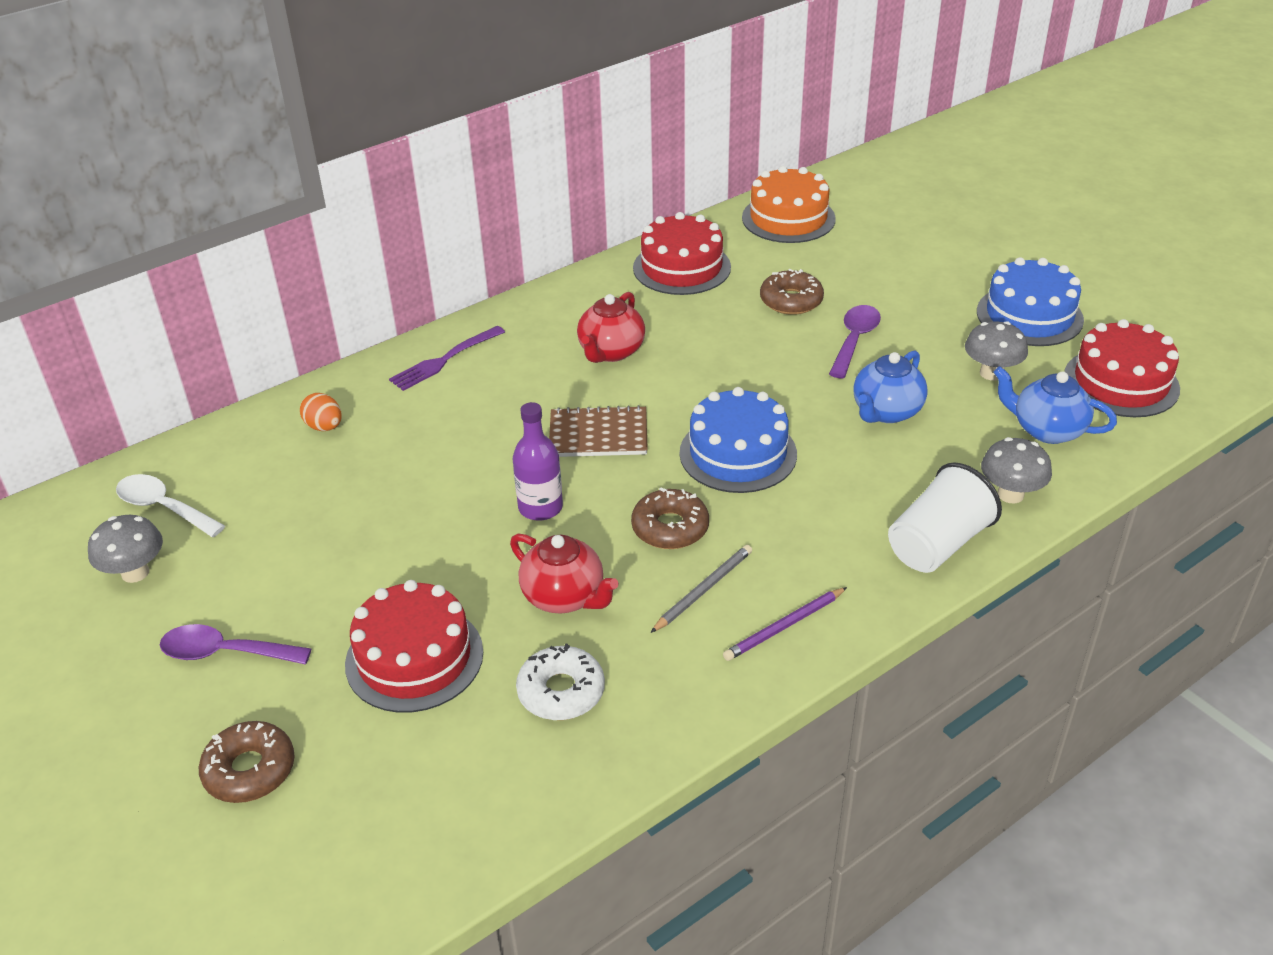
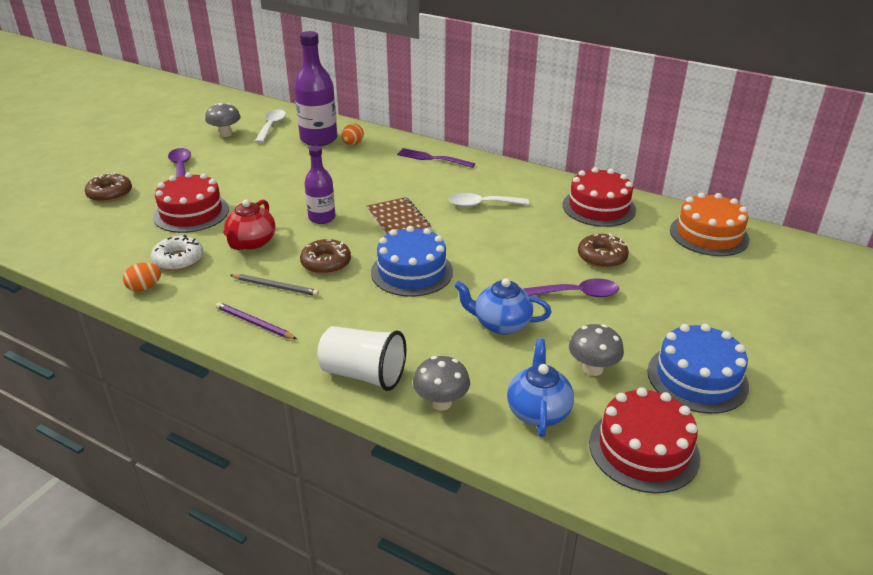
camera: 65 degrees right, 5 degrees down
red teapot [577,292,645,363] -> white spoon [449,193,529,207]
none -> orange egg [123,263,161,292]
none -> purple bottle [294,31,337,146]

